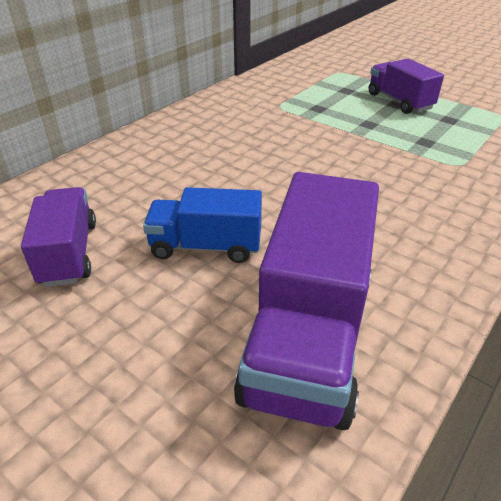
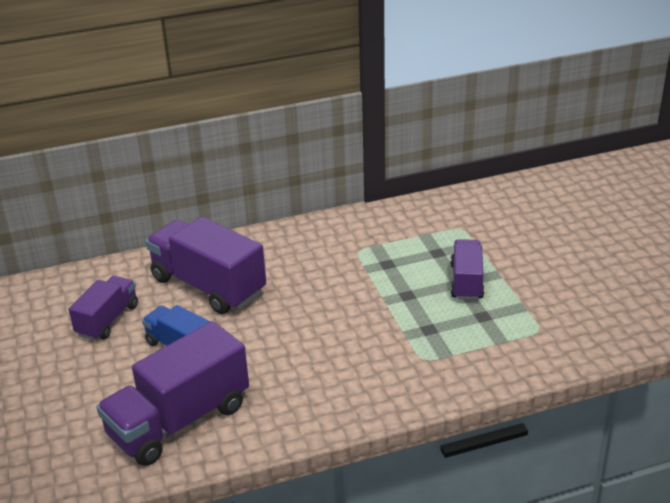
camera: 35 degrees right, 5 degrees down
none -> purple truck [146,217,266,314]

